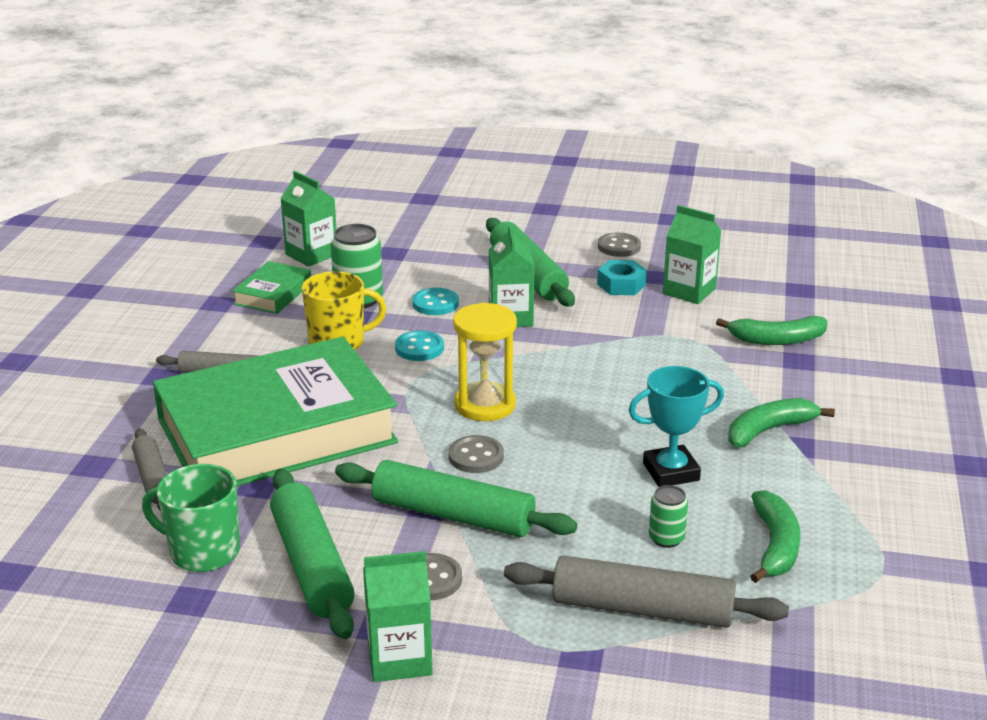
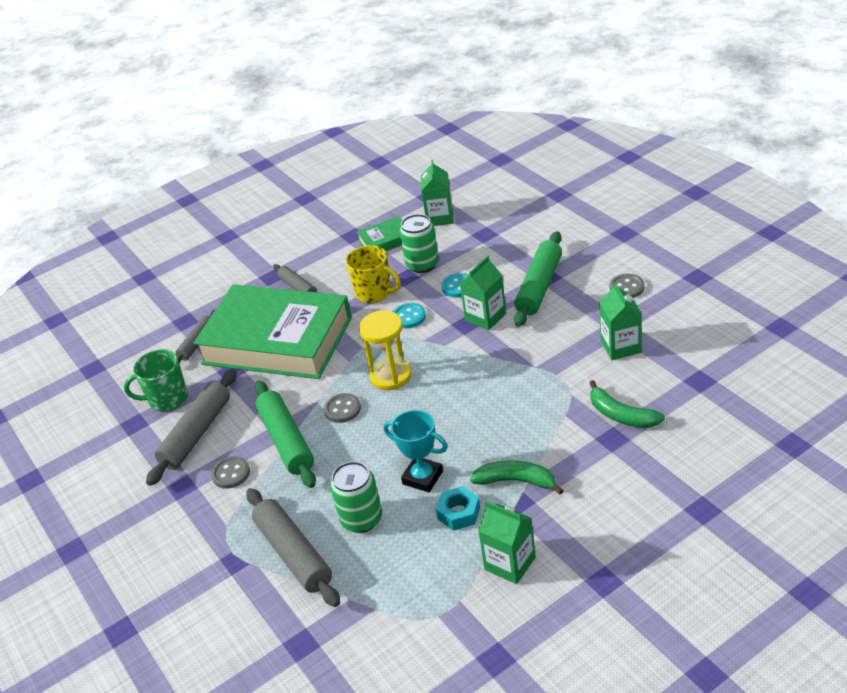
camera: 50 degrees right, 10 degrees up
green mug [142,464,240,572] -> green mug turned 75 degrees counterclockwise [124,349,188,412]
green rolling pin [270,469,355,639] -> grey rolling pin [146,369,236,486]
green carton [363,551,433,682] -> green carton moved to [478,501,536,584]
turquoise nut [597,260,647,295] -> turquoise nut moved to [436,486,480,531]
green can [649,485,688,548] -> green can [330,461,382,533], size x1.76
green banana [750,490,801,583] -> none

